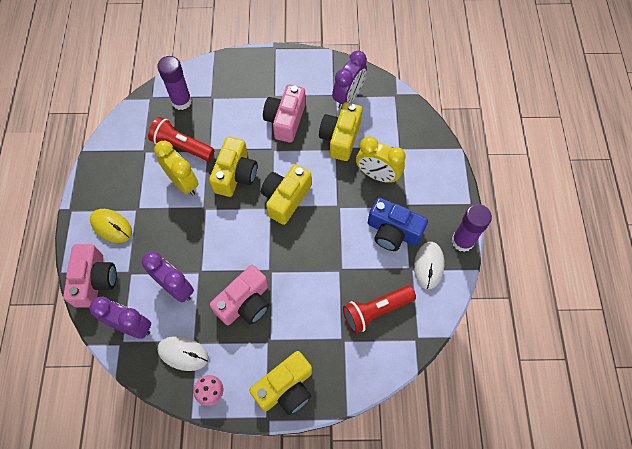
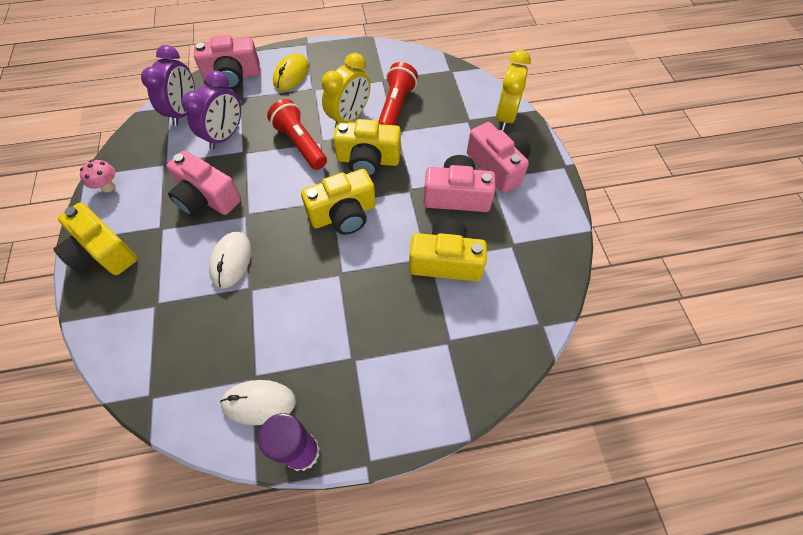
camera: 80 degrees right, 5 degrees down
purple glue stick [157,56,192,110] -> none
white mouse [157,336,209,371] -> white mouse moved to [209,232,251,289]
yellow camera [261,164,312,225] -> yellow camera turned 135 degrees clockwise [301,169,376,235]
purple clock [332,51,367,109] -> none
red flashlight [343,286,416,334] -> red flashlight moved to [267,99,327,170]
yellow clock [356,136,406,183] -> yellow clock moved to [496,50,531,130]
blue camera [368,197,428,251] -> none
none -> pink camera [467,122,531,193]

